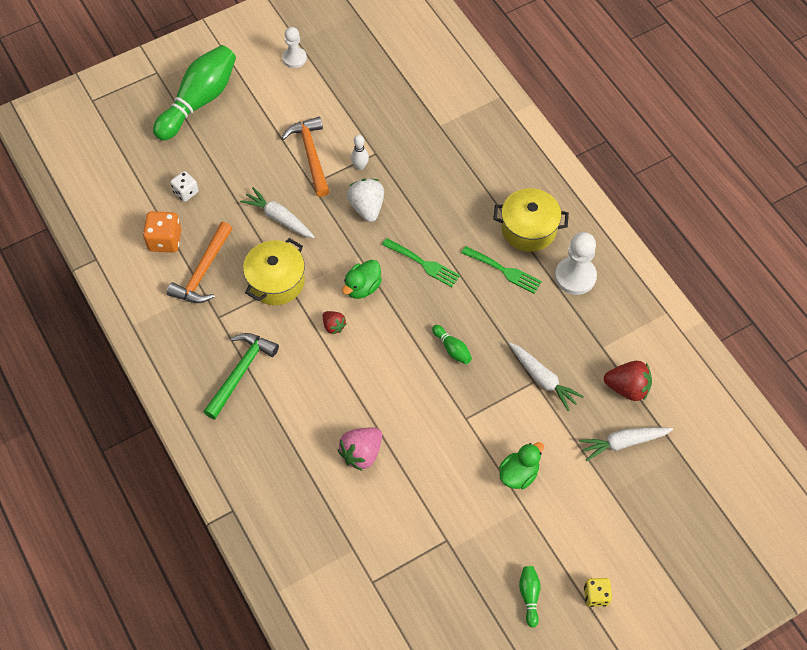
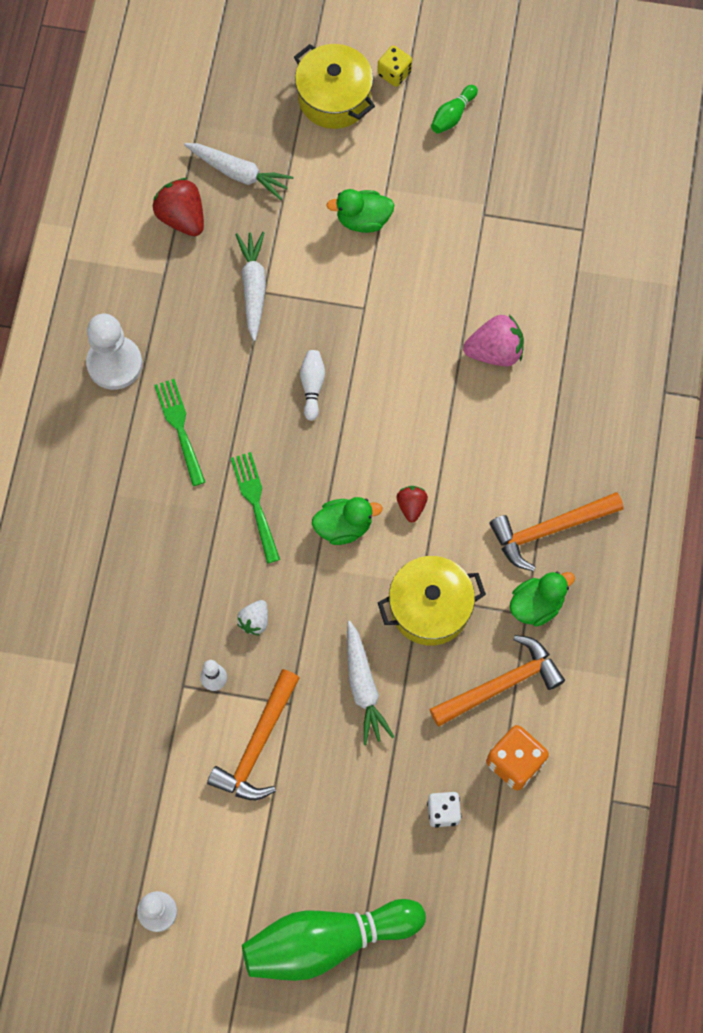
camera: 140 degrees left, 10 degrees up
green hammer [203,333,279,419] -> orange hammer [490,492,624,571]
white strawberry [347,179,384,222] -> white strawberry [237,600,268,635], size x0.58
green bowling pin [432,325,472,364] -> white bowling pin [300,350,325,421]
yellow pot [493,188,569,252] -> yellow pot moved to [294,44,375,129]
none -> green duck [510,572,575,627]

